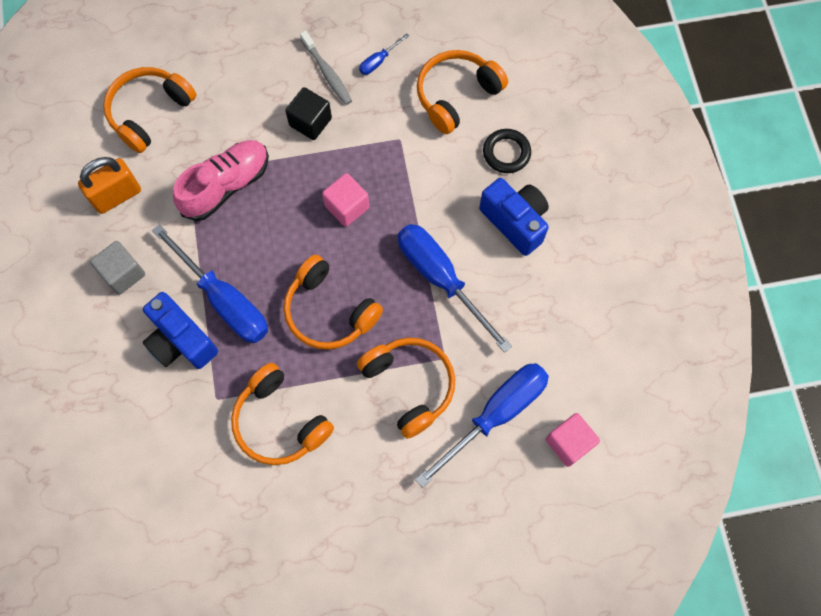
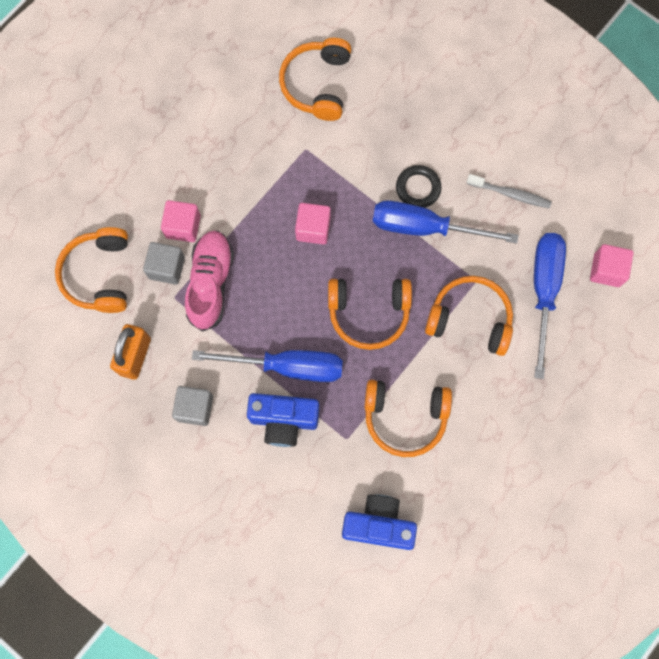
camera: 40 degrees left, 5 degrees up
black cube [285,87,332,140] -> none
grey toothbrush [300,31,352,105] -> grey toothbrush moved to [467,174,552,209]
blue screwdriver [359,33,409,75] -> none
blue camera [479,178,549,256] -> blue camera moved to [342,494,417,550]
black ring [483,129,531,173] -> black ring moved to [396,165,441,208]
none -> grey cube [143,242,185,285]
none -> pink cube [161,200,201,242]

